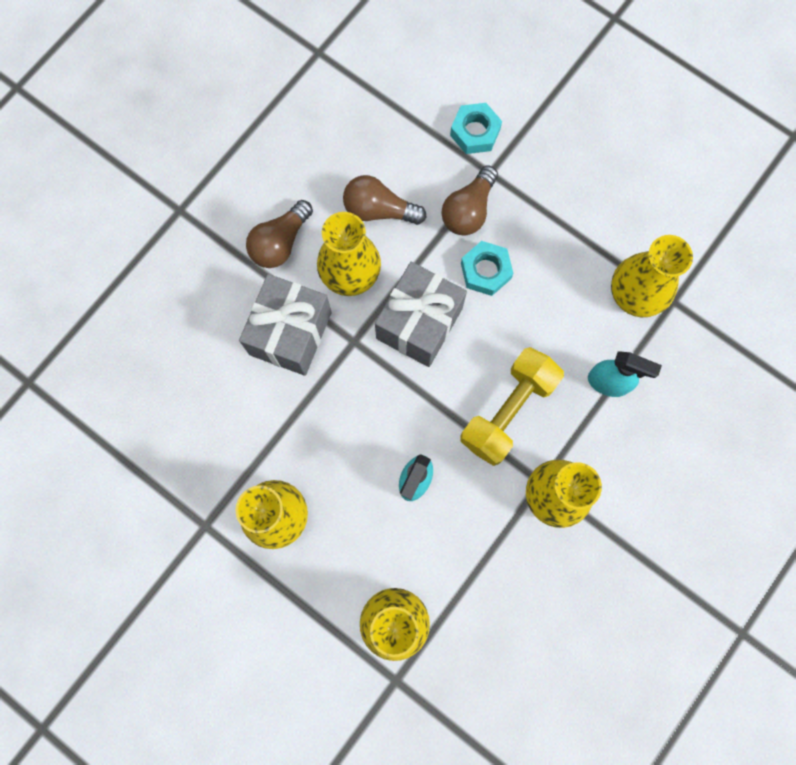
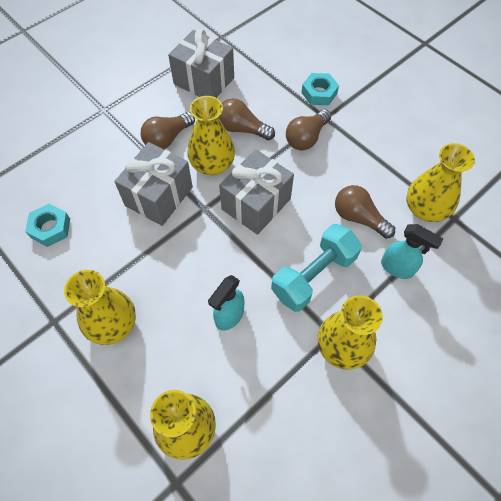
camera: 10 degrees right, 15 degrees down
yellow dumbbell [460,347,564,466] -> turquoise dumbbell [271,224,362,312]
turquoise nut [461,241,514,296] -> turquoise nut moved to [25,204,70,247]
none -> grey gift [168,29,234,98]
none -> brown light bulb [335,185,395,239]

